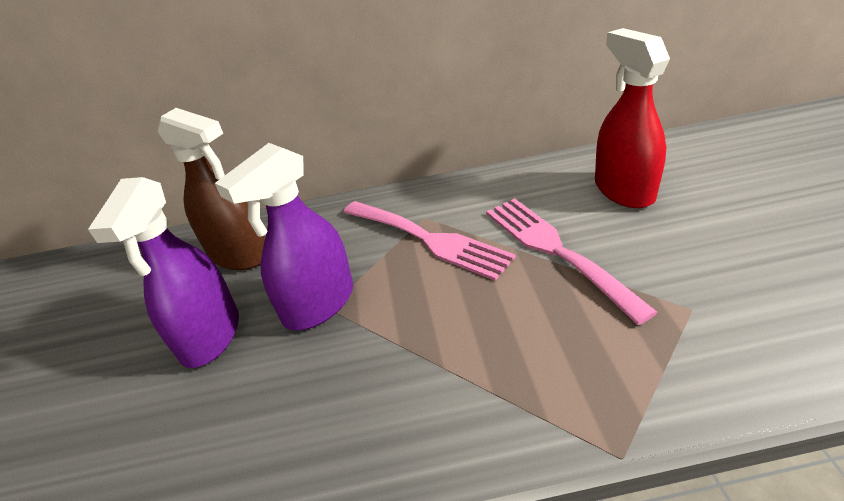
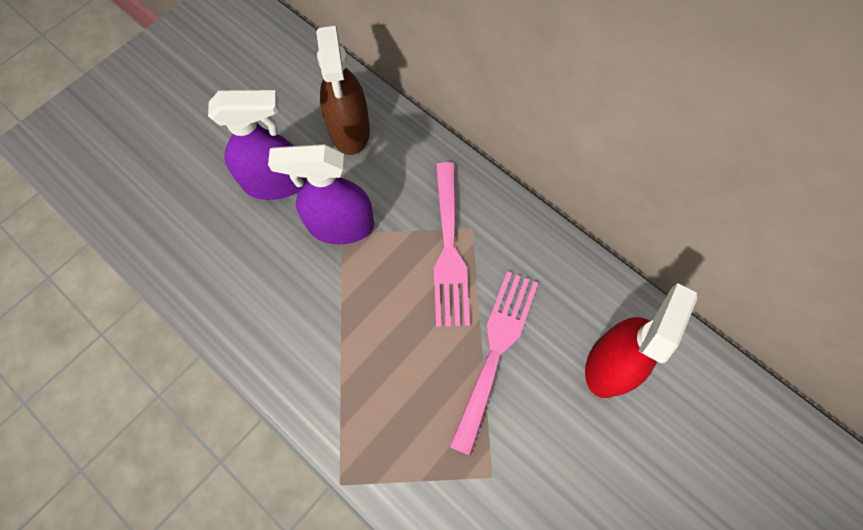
camera: 45 degrees right, 30 degrees up
purple spray bottle [88,177,239,368] -> purple spray bottle turned 150 degrees counterclockwise [208,90,307,200]

